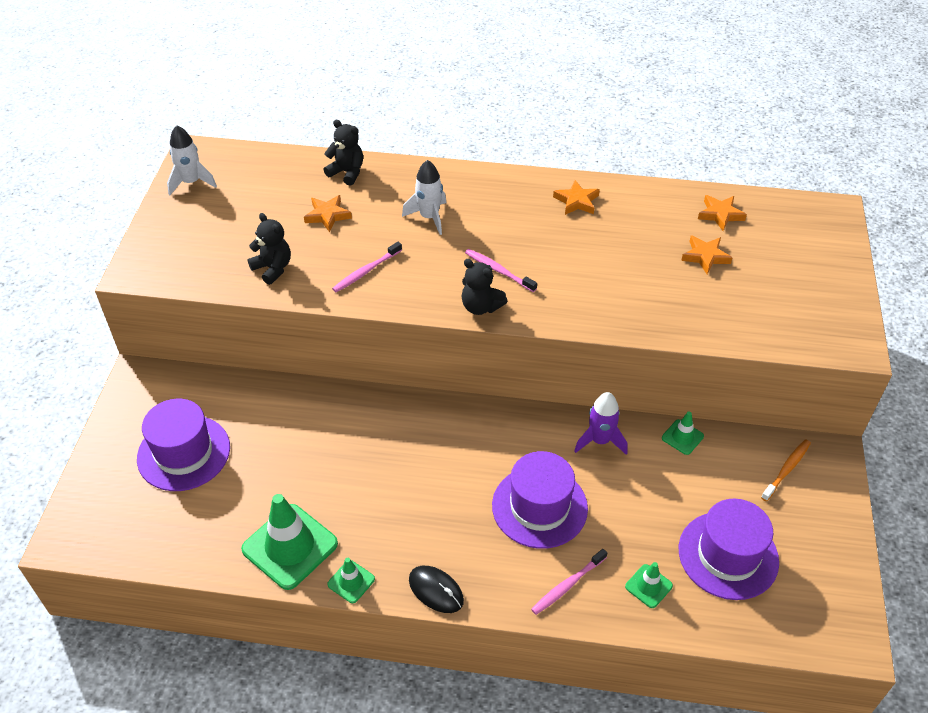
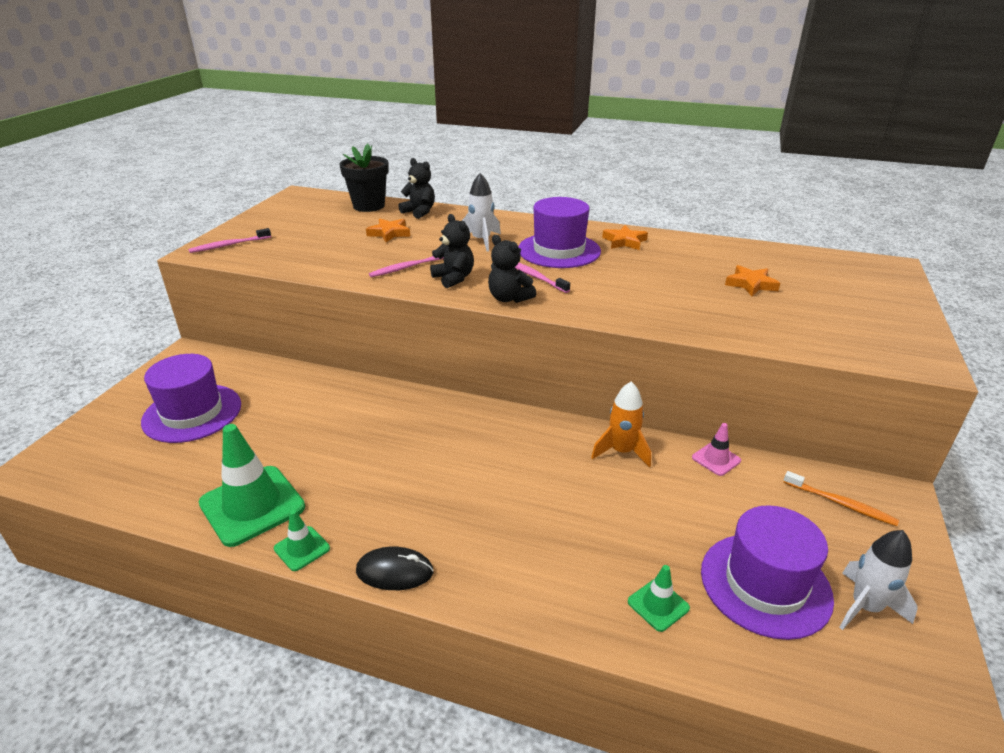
camera: 10 degrees right, 15 degrees down
white rocket [167,125,217,195] -> white rocket moved to [839,530,918,630]
black teddy bear [247,213,291,285] -> black teddy bear moved to [430,214,474,288]
black mouse [409,566,464,613] -> black mouse turned 45 degrees counterclockwise [356,547,434,590]
purple hat [492,451,588,549] -> purple hat moved to [518,197,601,268]
pink toothbrush [531,549,607,615] -> pink toothbrush moved to [188,228,271,253]
purple rocket [574,392,628,455] -> orange rocket [591,381,651,468]
green traffic cone [662,412,704,455] -> pink traffic cone [692,423,741,476]
orange star [698,195,747,231] -> none
orange toothbrush [761,439,811,501] -> orange toothbrush turned 75 degrees clockwise [783,471,899,526]
none -> black flower pot [340,143,389,212]

